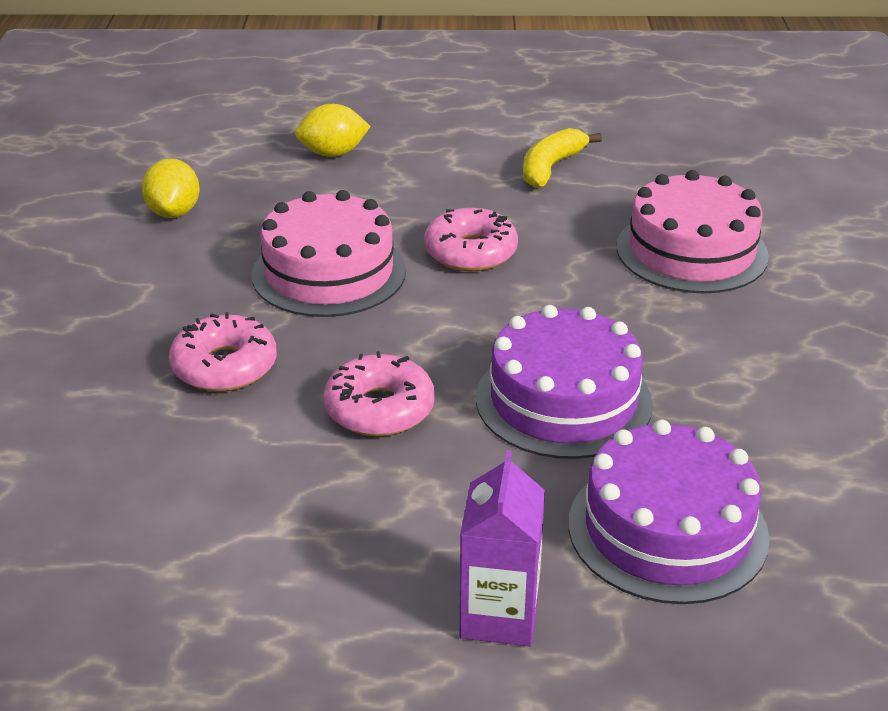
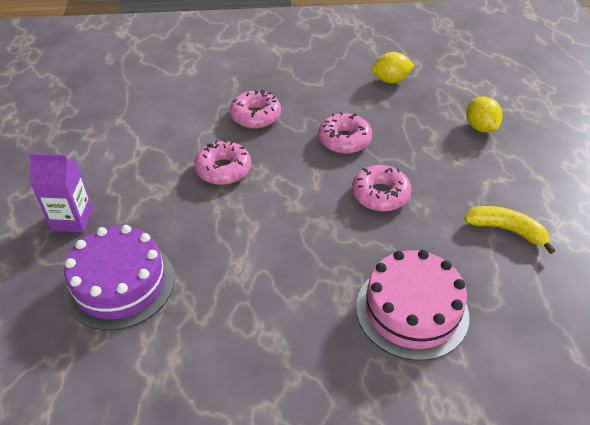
camera: 85 degrees right, 10 degrees up
pink cake [252,190,406,317] -> pink donut [318,112,372,154]
purple cake [476,305,653,459] -> none

